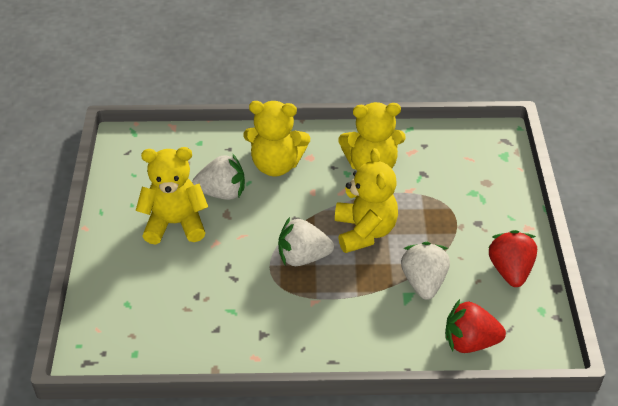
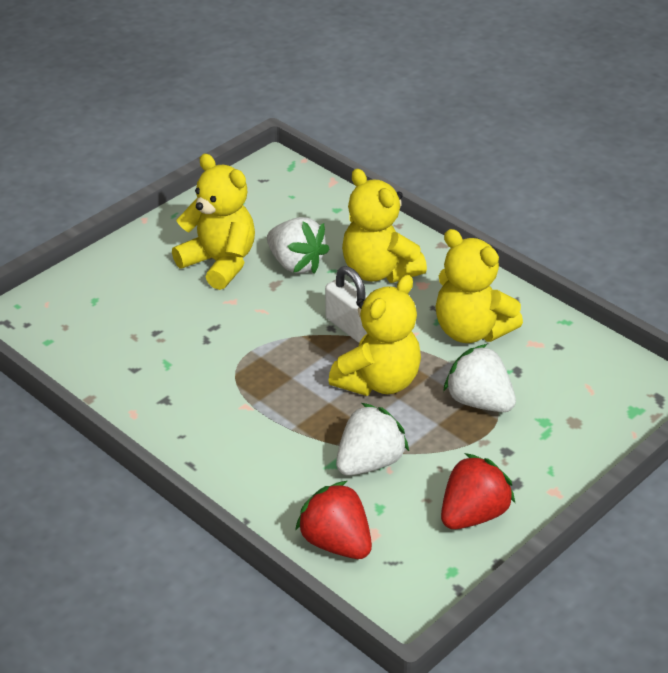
camera: 45 degrees right, 5 degrees down
white strawberry [278,217,334,266] -> white strawberry moved to [443,344,516,412]
none -> white padlock [325,266,368,343]

